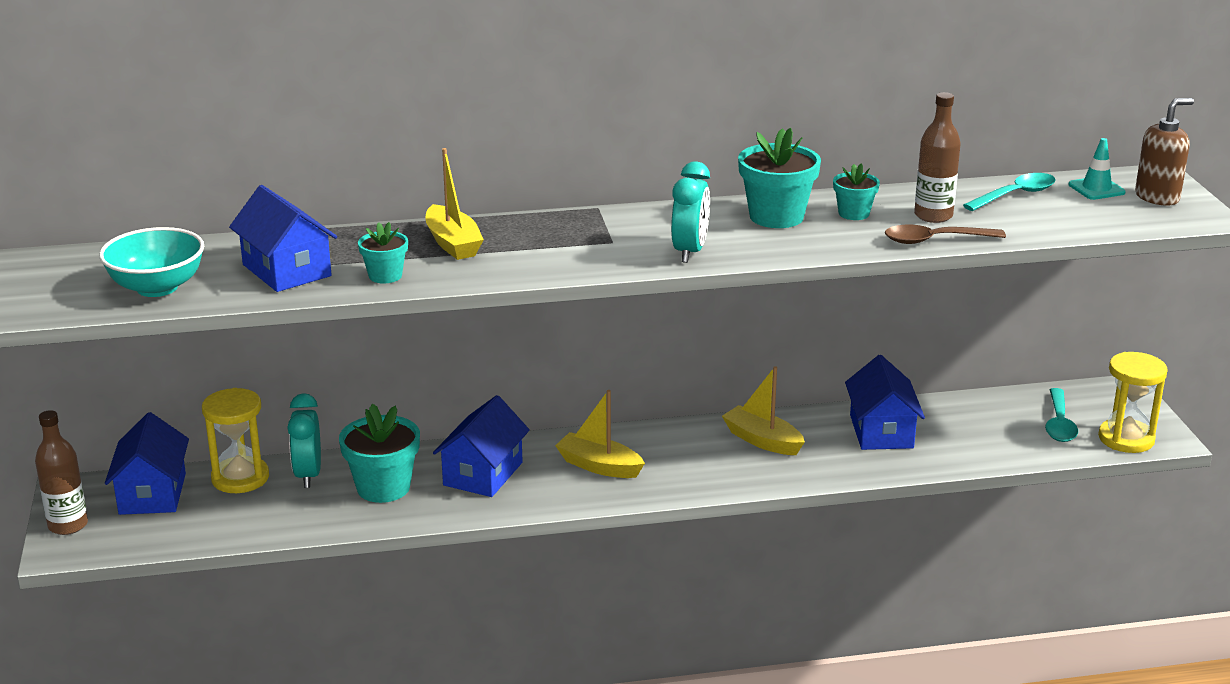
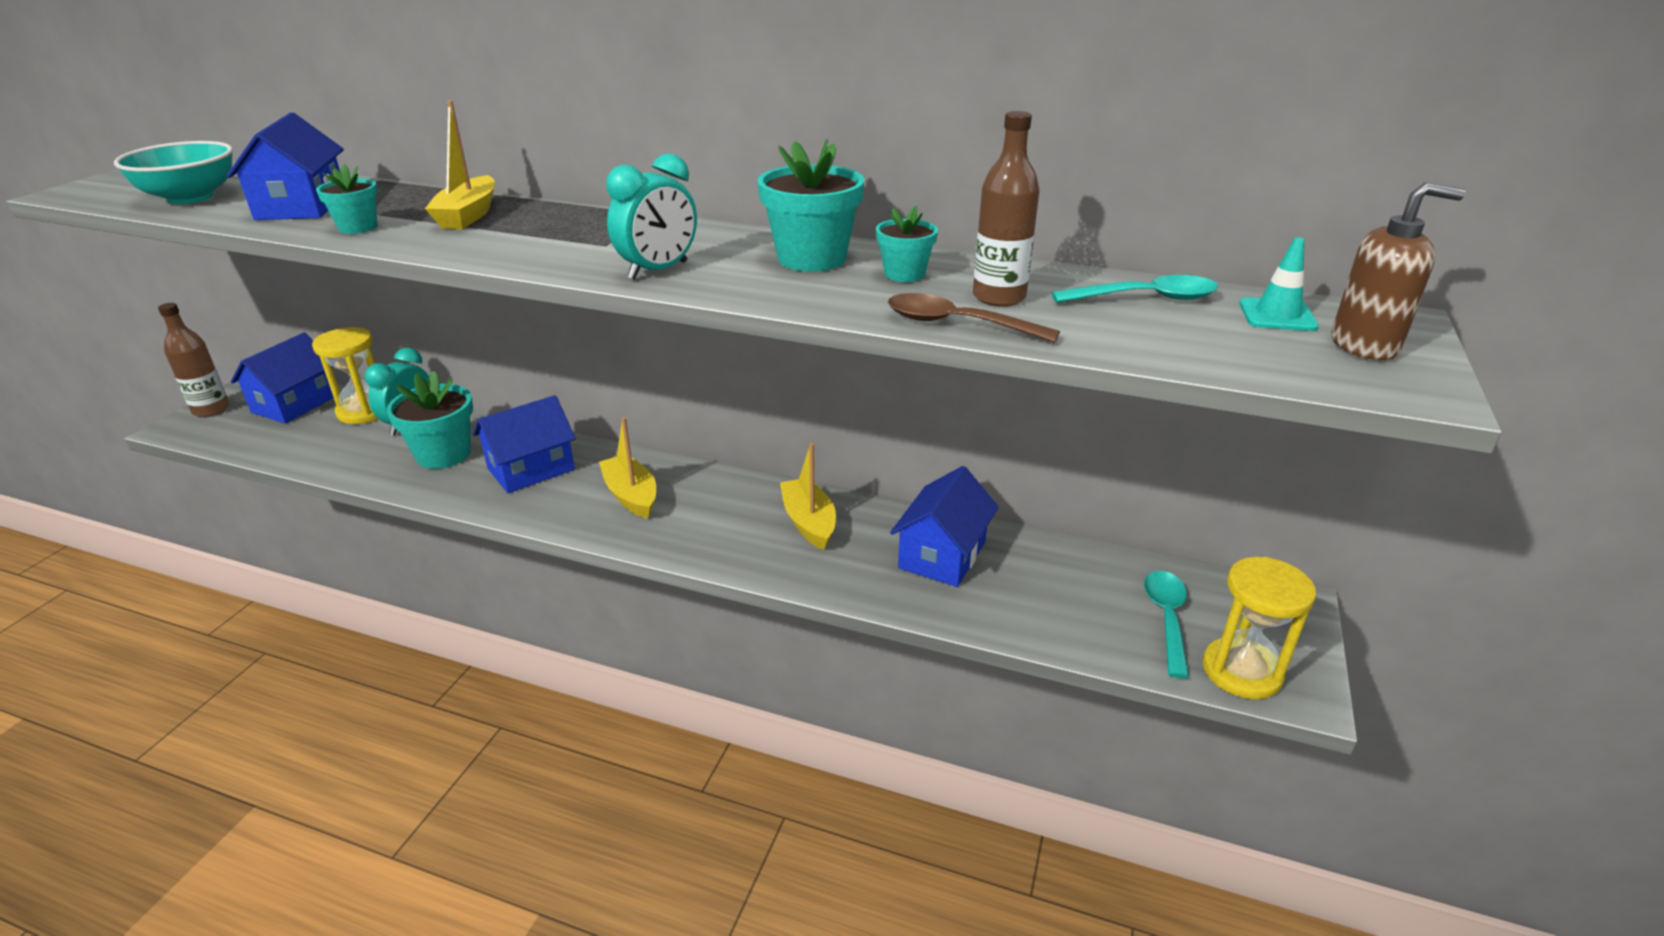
camera: 30 degrees right, 5 degrees up
turquoise spoon [1045,388,1078,442] -> turquoise spoon turned 150 degrees clockwise [1144,571,1189,678]

